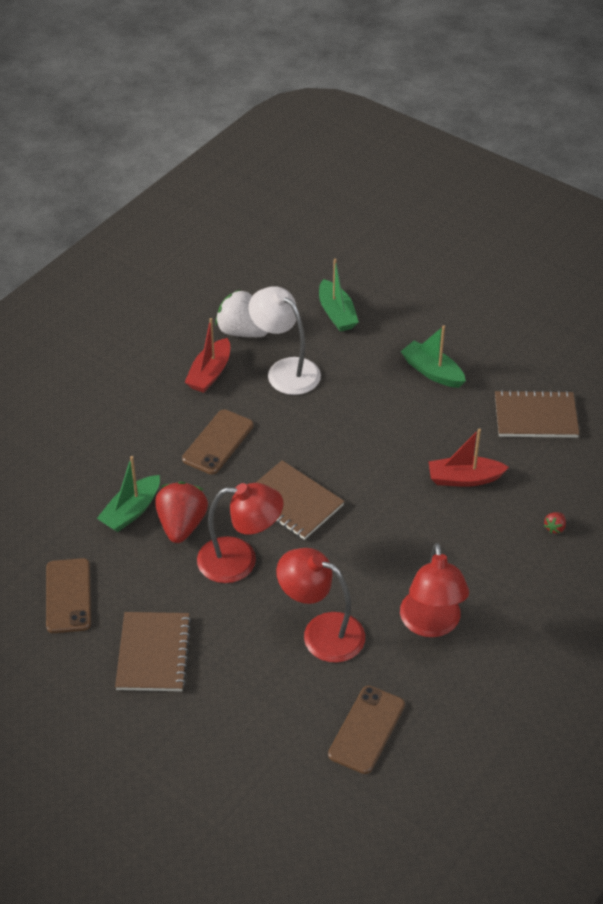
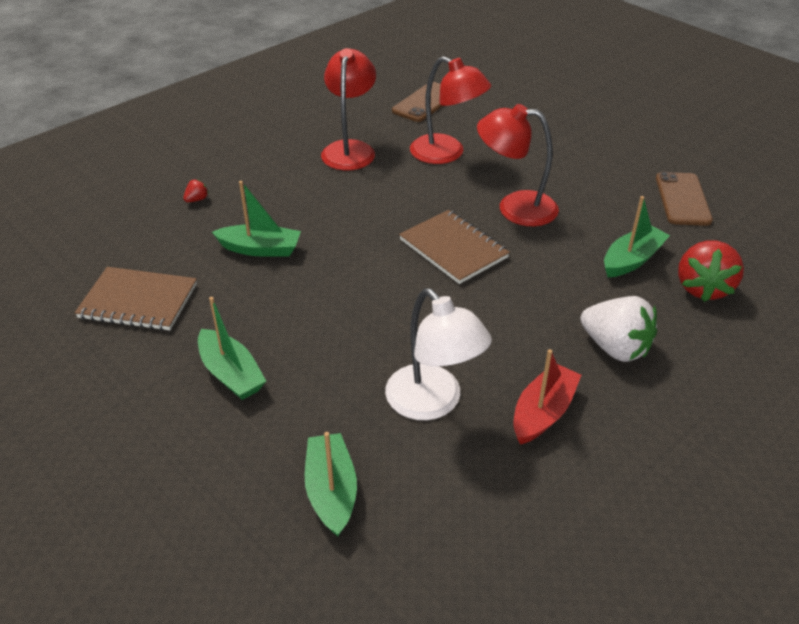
camera: 170 degrees left, 5 degrees down
brown notebook [115,612,192,691] -> none
red strawberry [155,481,208,543] -> red strawberry moved to [678,240,744,302]
brown phone [182,409,254,474] -> none
white strawberry [215,289,268,337] -> white strawberry moved to [580,296,657,362]
red boat [429,428,509,487] -> green boat [212,181,301,257]

